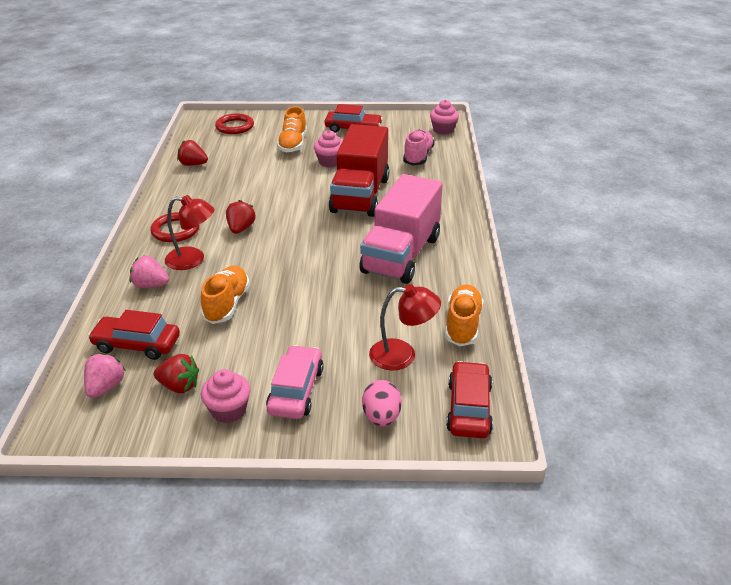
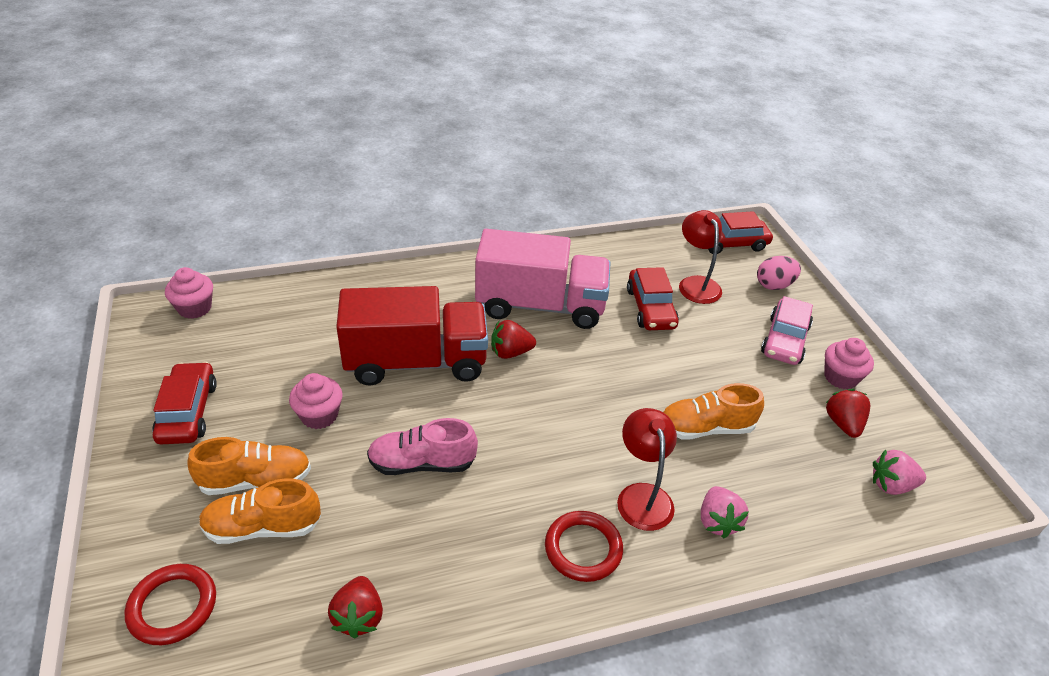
camera: 110 degrees left, 5 degrees up
red car [88,310,180,360] -> red car moved to [627,267,679,330]
red strawberry [226,200,255,234] -> red strawberry moved to [491,320,536,359]
pink car [266,345,324,419] -> pink car turned 60 degrees counterclockwise [761,296,813,365]
pink shoe [403,130,435,165] -> pink shoe moved to [367,418,478,475]
orange shoe [445,284,484,346] -> orange shoe moved to [199,478,321,544]

